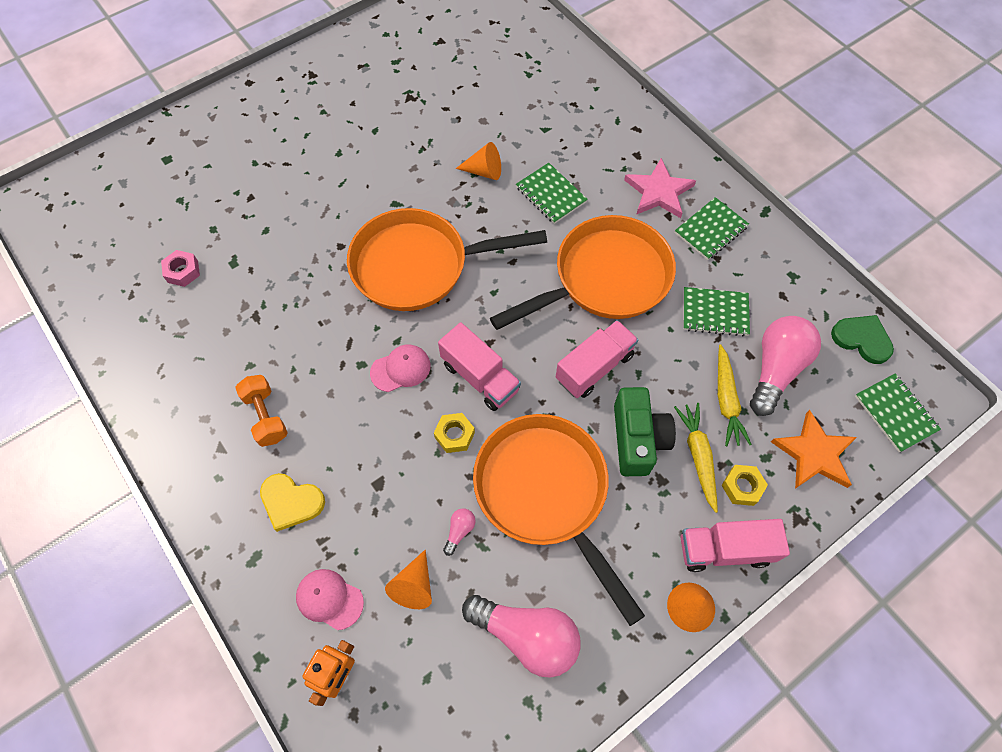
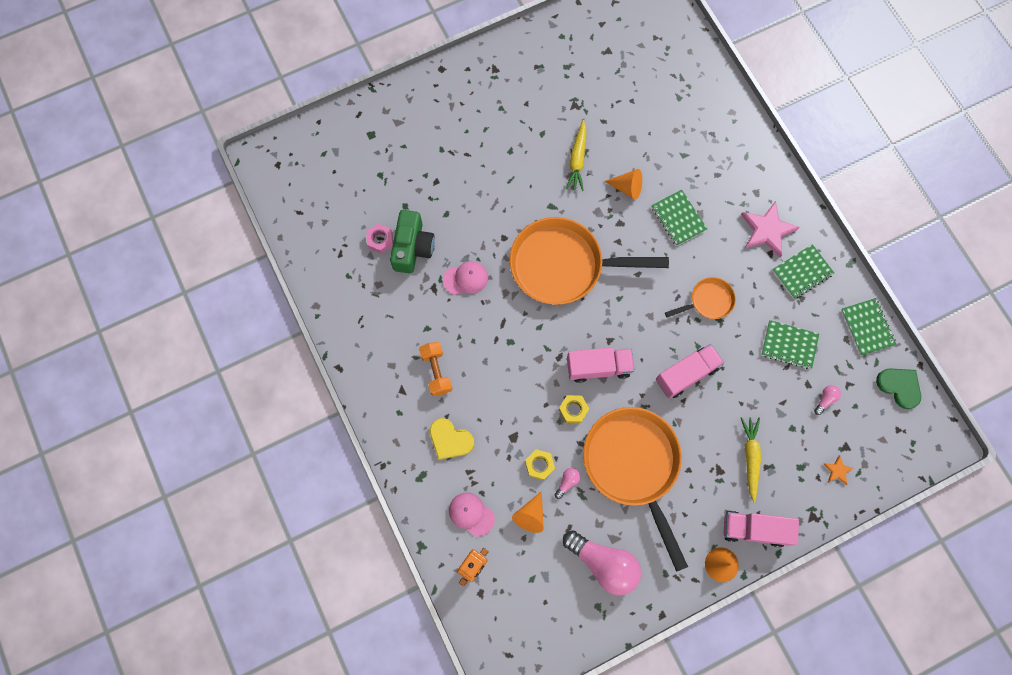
camera: 10 degrees right, 10 degrees up
pink cap [370,345,431,392] -> pink cap moved to [443,261,488,295]
pink truck [438,322,521,411] -> pink truck turned 60 degrees counterclockwise [567,347,635,383]
orange pan [490,215,676,330] -> orange pan [665,277,736,319], size x0.47
green camera [614,387,676,476] -> green camera moved to [390,210,435,273]
yellow carrot [718,344,752,447] -> yellow carrot moved to [565,120,586,191]
yellow nut [721,465,768,506] -> yellow nut moved to [525,449,555,480]
pink light bulb [750,316,821,416] -> pink light bulb [814,385,841,415], size x0.42
orange star [771,410,857,489] -> orange star [824,455,854,485], size x0.48
green notebook [855,373,941,453] -> green notebook moved to [841,298,896,355]

